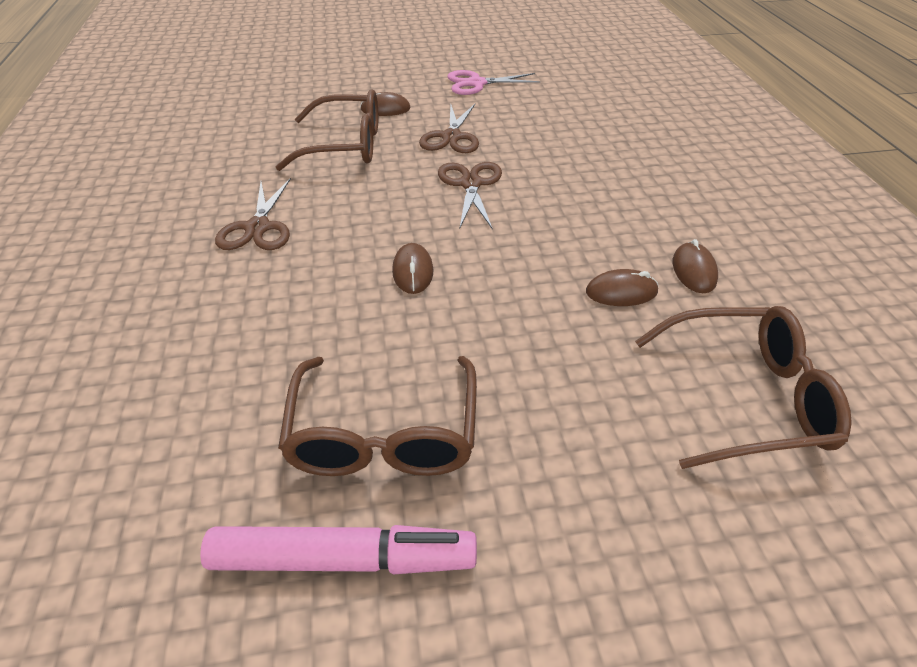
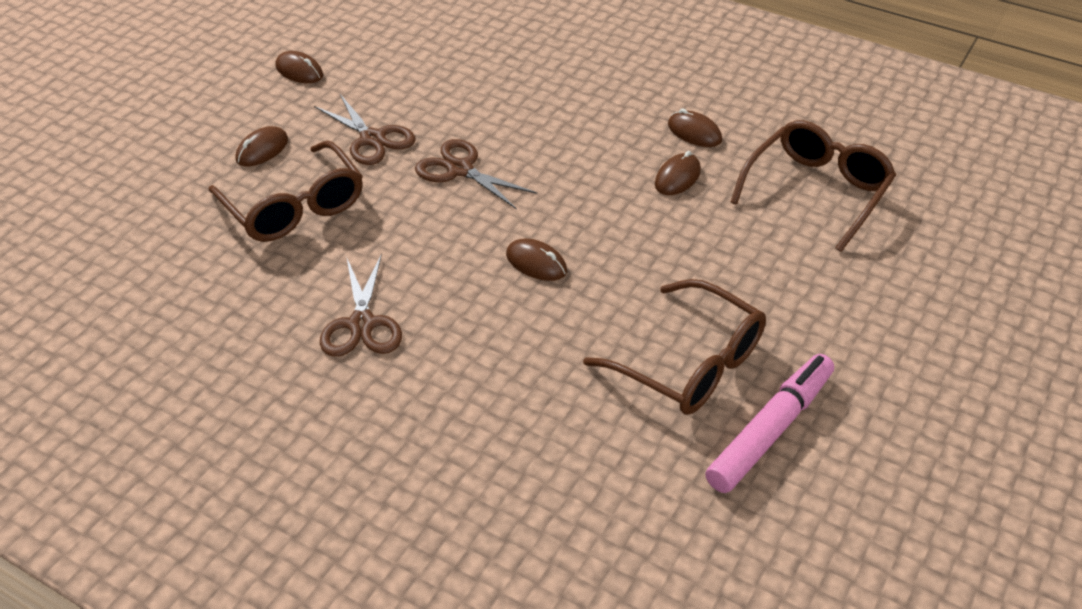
camera: 50 degrees left, 0 degrees up
brown scissors [215,178,291,250] -> brown scissors turned 45 degrees clockwise [320,253,402,357]
brown glasses [276,89,378,171] -> brown glasses turned 105 degrees clockwise [208,141,363,242]
pink scissors [448,70,540,95] -> brown mouse [276,51,323,83]

